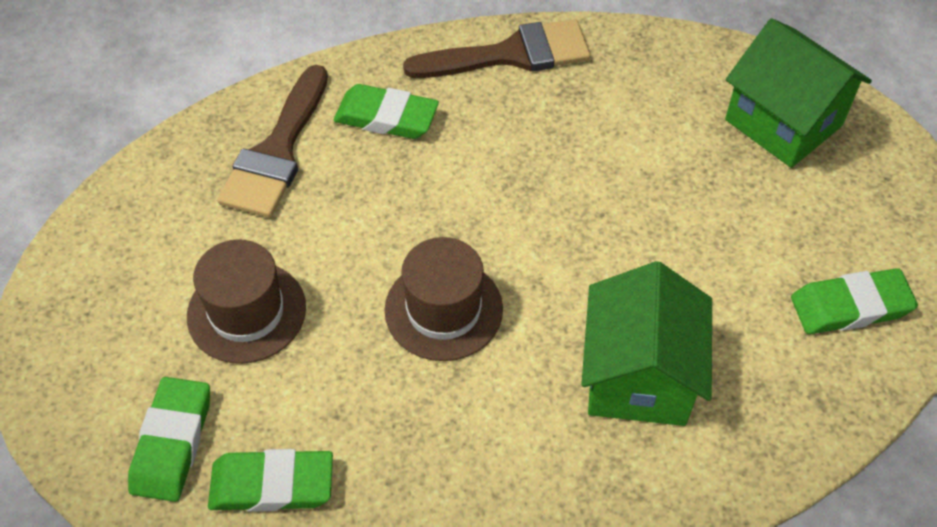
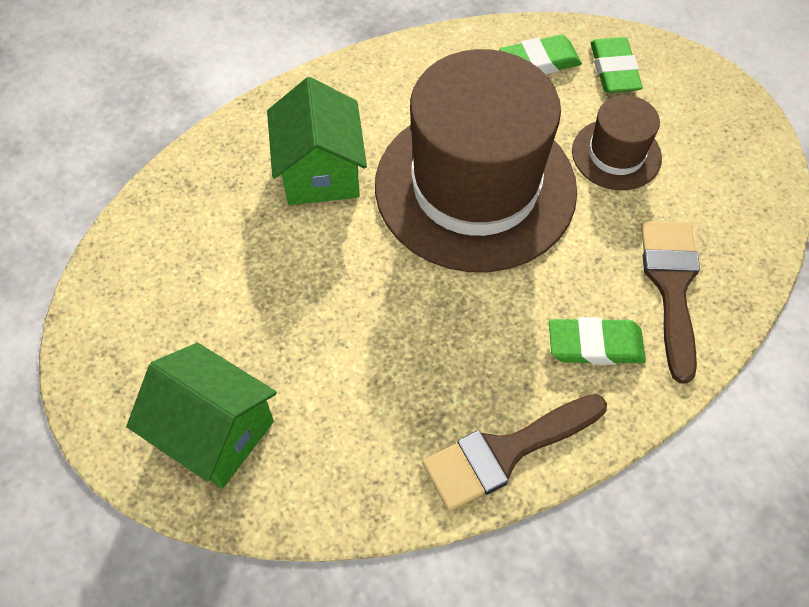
camera: 165 degrees right, 5 degrees up
brown hat [385,237,503,361] -> brown hat [375,49,577,272], size x2.20
green eraser [791,268,918,334] -> none

